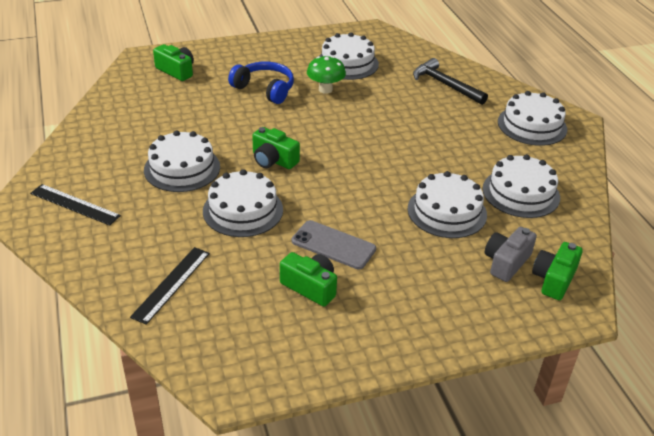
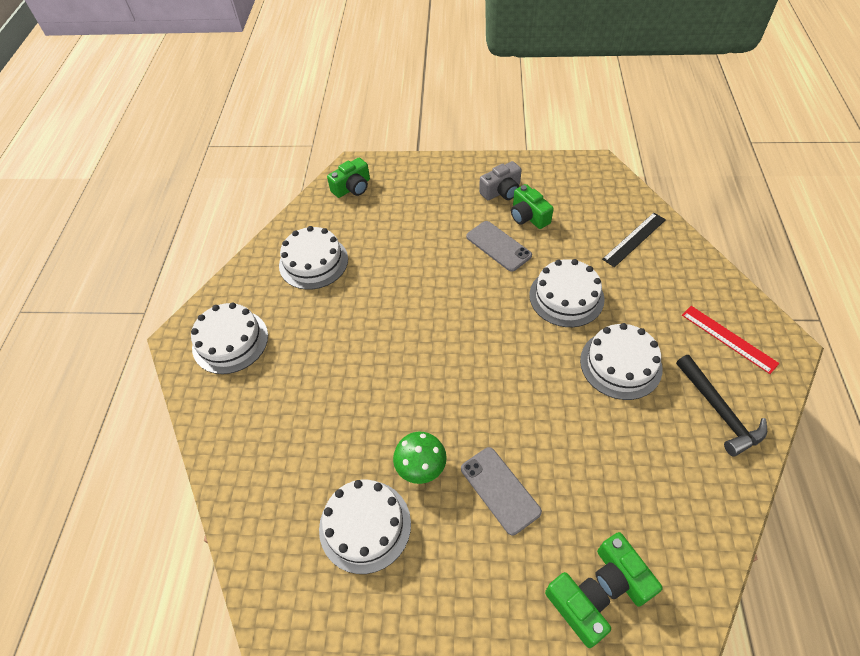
camera: 155 degrees left, 15 degrees up
black ruler [30,184,121,226] -> red ruler [682,306,779,374]
blue headphones [228,62,294,104] -> grey phone [461,447,542,535]
green camera [252,127,300,169] -> green camera moved to [545,572,611,648]
white cake [408,171,487,238] -> none
black hammer [413,58,488,105] -> black hammer moved to [676,355,767,457]
grey camera [485,227,537,282] -> grey camera moved to [479,161,522,200]

